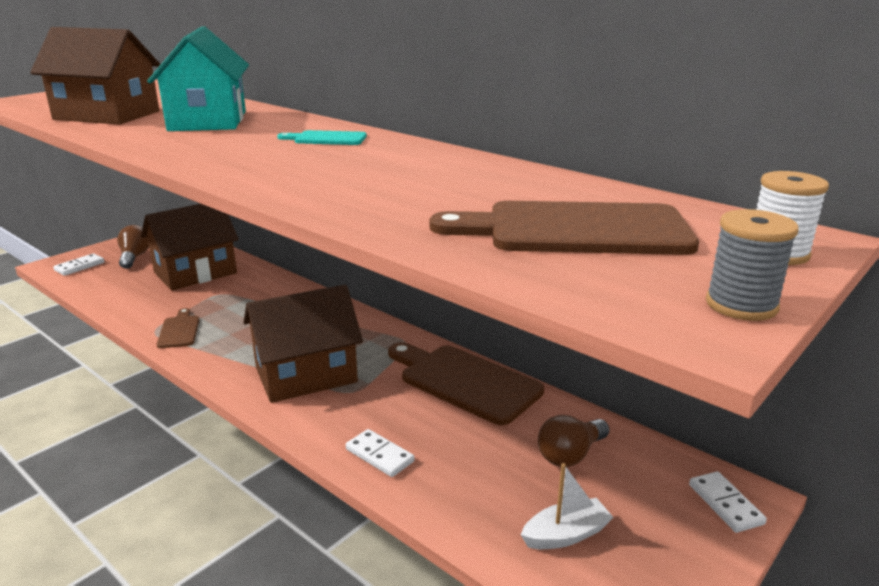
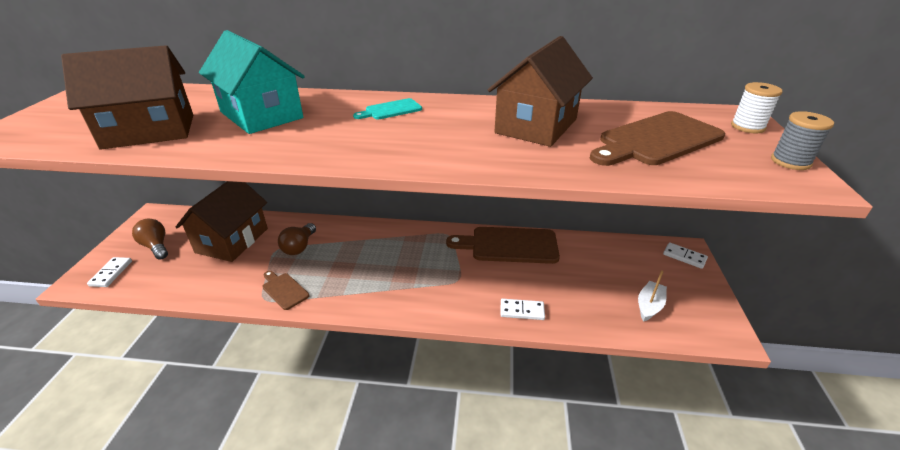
camera: 35 degrees left, 10 degrees up
brown house [243,285,363,403] -> brown house moved to [488,36,593,147]
brown light bulb [538,415,609,467] -> brown light bulb moved to [278,223,316,255]

